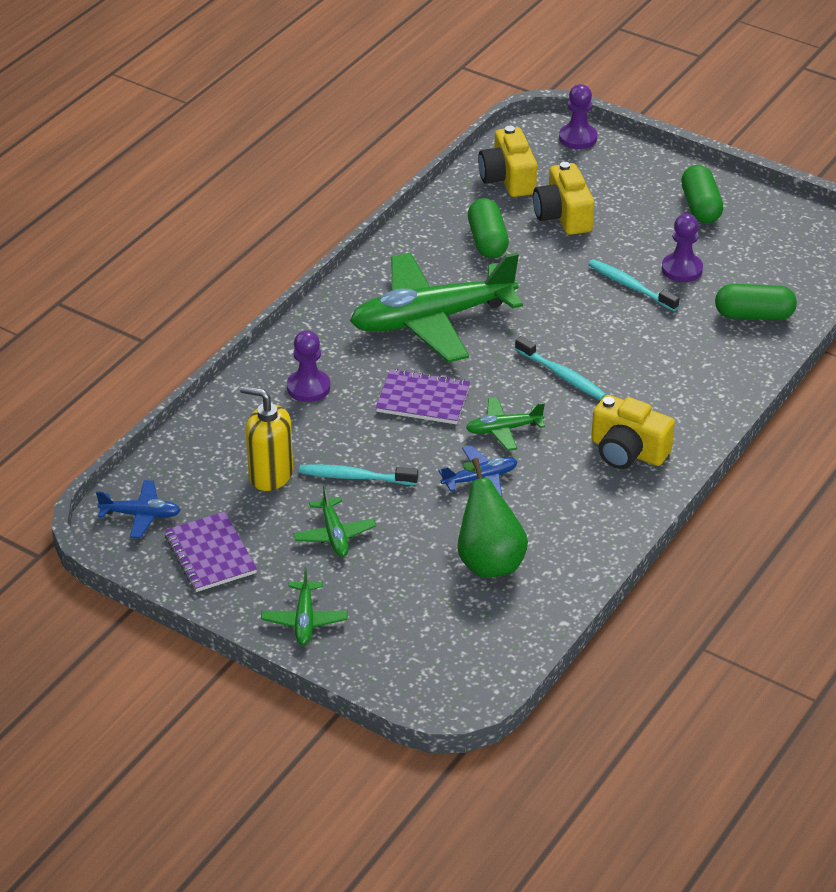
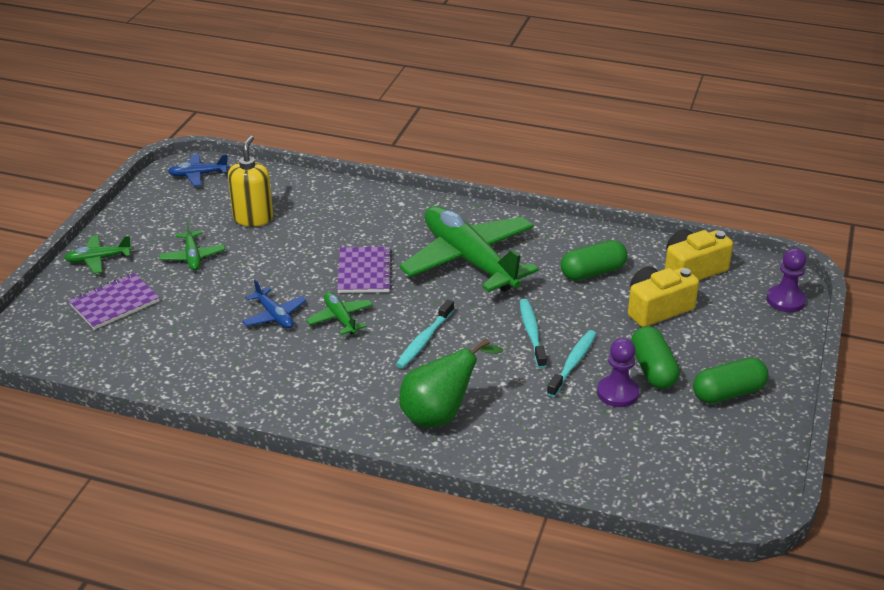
camera: 75 degrees right, 5 degrees down
blue plane [96,480,181,539] -> blue plane turned 90 degrees clockwise [168,154,229,186]
purple notebook [165,512,257,592] -> purple notebook moved to [68,273,160,330]
purple pawn [287,330,330,402] -> none
green plane [293,485,376,557] -> green plane turned 75 degrees counterclockwise [159,220,225,270]
turquoise toothbrush [299,464,418,485] -> turquoise toothbrush moved to [520,299,547,368]
green pear [457,458,528,578] -> green pear moved to [399,338,503,428]
yellow camera [591,395,675,469] -> none
green capsule [715,284,797,320] -> green capsule moved to [631,326,680,389]

